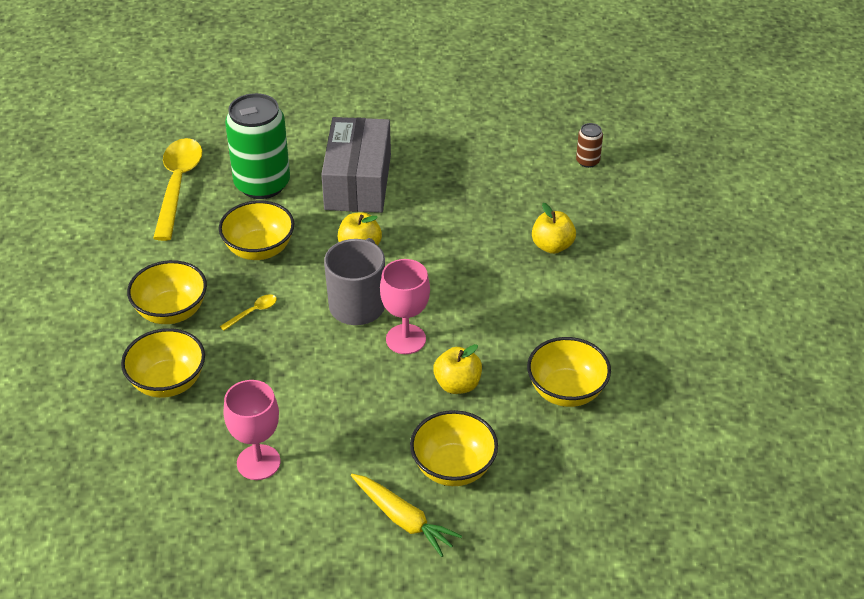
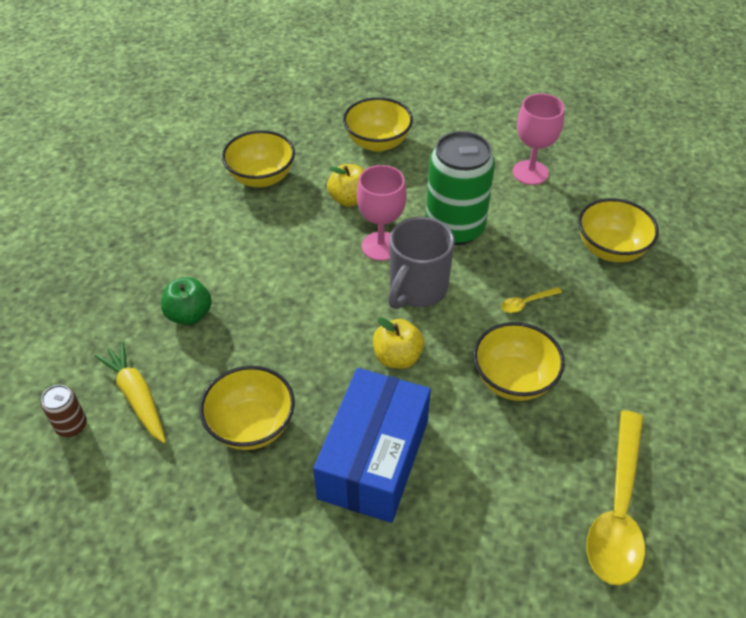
camera: 165 degrees left, 5 degrees up
yellow bowl [127,260,207,324] -> yellow bowl moved to [199,366,295,450]
green can [225,93,290,199] -> green can moved to [426,131,495,245]
grey box [321,117,391,213] -> blue box [313,368,431,523]
yellow carrot [351,474,462,557] -> yellow carrot moved to [95,342,166,443]
yellow apple [532,203,576,254] -> green apple [161,277,212,325]

